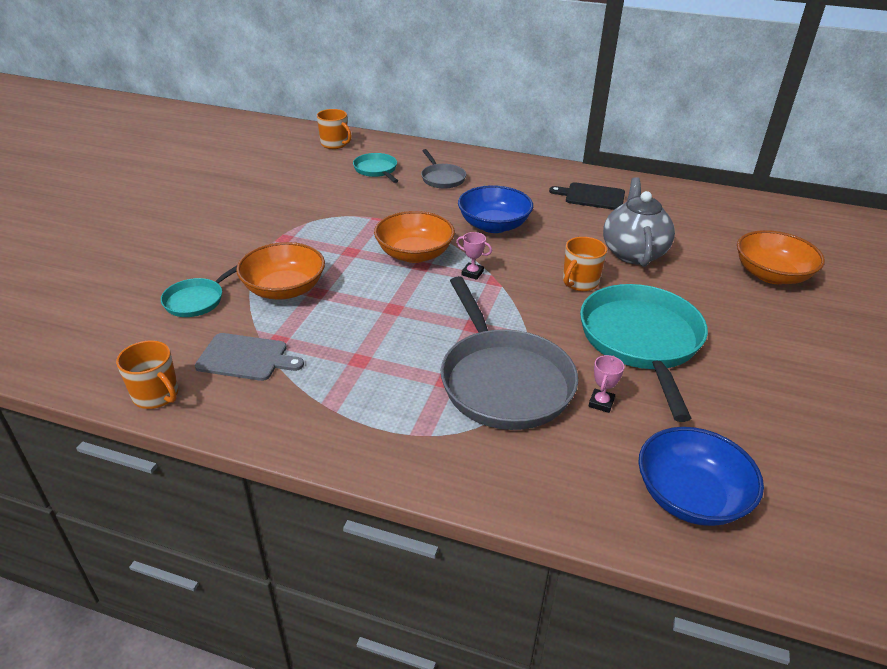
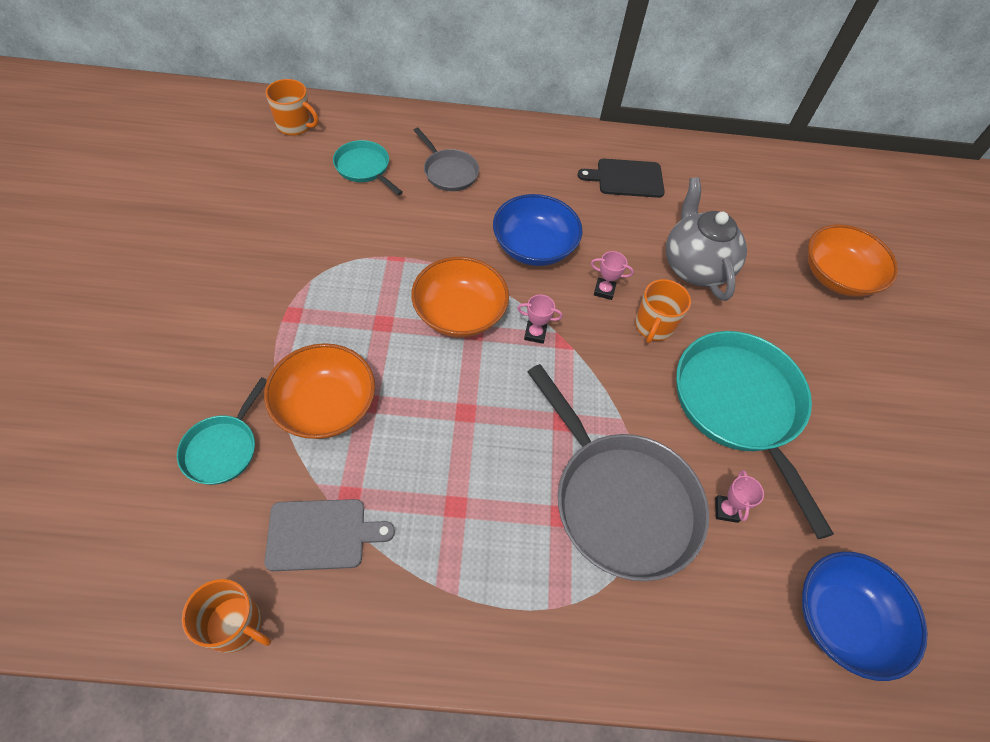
camera: 20 degrees left, 20 degrees up
none -> pink trophy [591,251,634,300]

